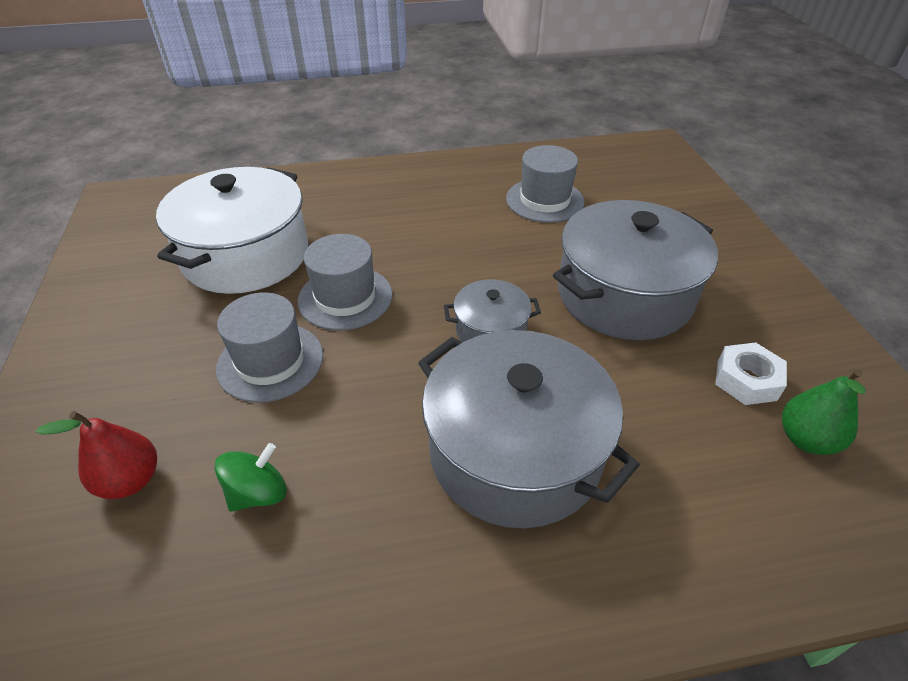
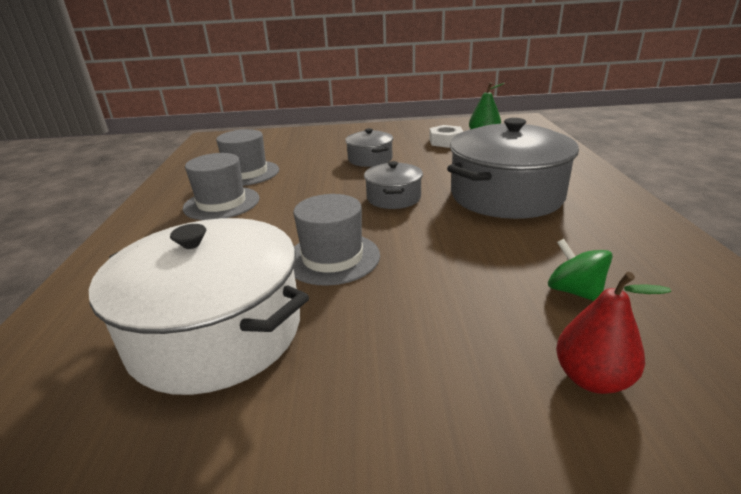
camera: 80 degrees left, 15 degrees down
grey hat [216,292,323,402] -> grey hat moved to [183,153,260,220]
grey pot [553,200,718,340] -> grey pot [345,128,393,167], size x0.50

